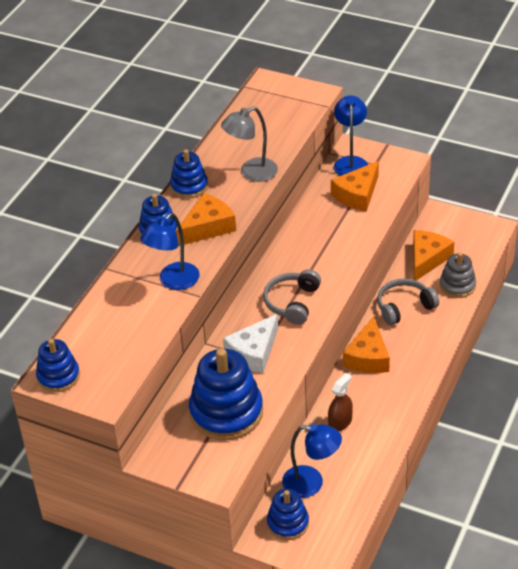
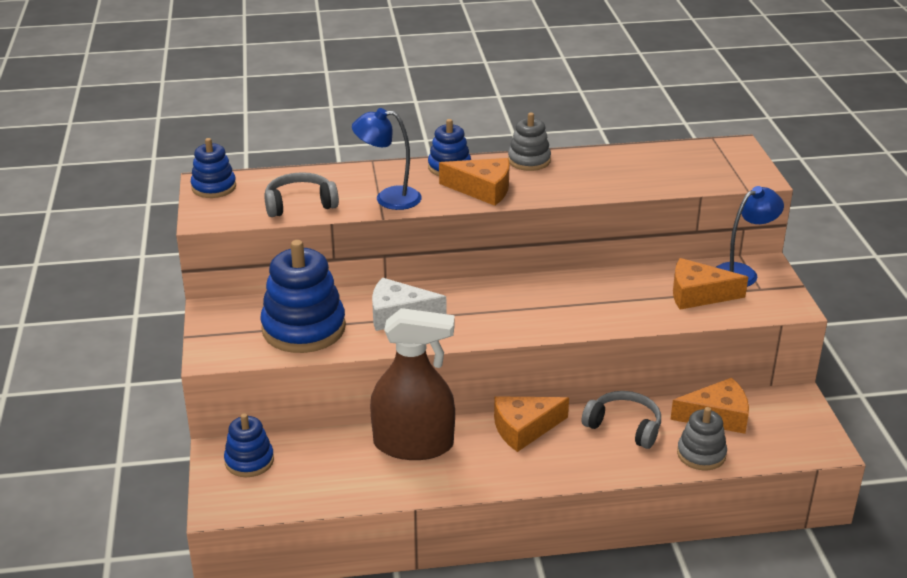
camera: 55 degrees right, 10 degrees down
blue stacking toy [170,149,208,198] -> grey stacking toy [508,113,551,171]
grey lamp [221,107,278,182] -> none
grey headphones [263,269,321,325] -> grey headphones moved to [264,172,339,217]
blue lamp [282,424,342,498] -> none
brown spray bottle [328,373,353,431] -> brown spray bottle [370,308,455,460], size x2.17

